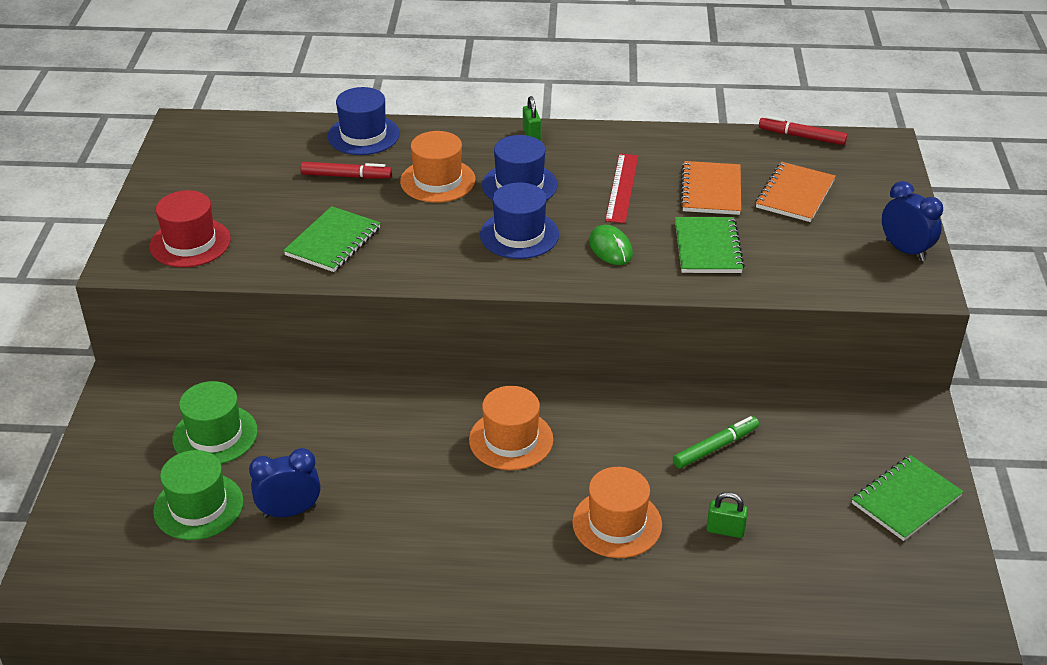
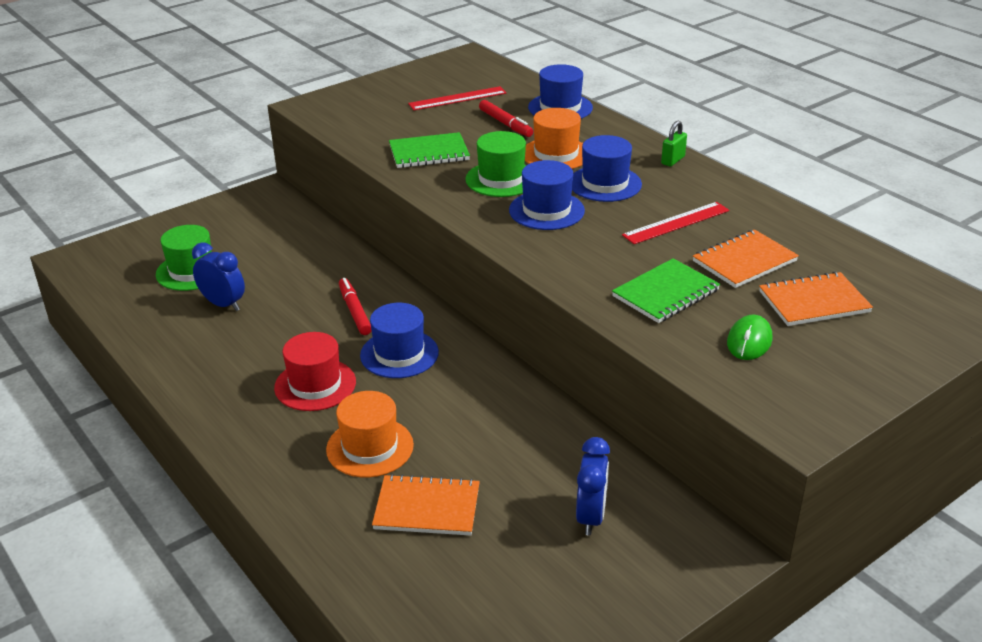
camera: 50 degrees right, 5 degrees down
red hat [150,190,231,267] -> red hat moved to [274,332,356,411]
green hat [172,381,258,464] -> green hat moved to [465,131,526,197]
orange hat [469,386,553,470] -> blue hat [360,303,439,378]
green mouse [589,225,633,265] -> green mouse moved to [727,315,772,360]
green marker [673,416,759,469] -> none
green padlock [706,492,748,538] -> orange notebook [372,474,480,536]
red marker [759,116,847,145] -> red marker moved to [339,278,372,335]
green notebook [852,455,964,541] -> none
blue clock [882,181,943,261] -> blue clock moved to [576,437,610,536]
none -> red ruler [408,86,506,110]

